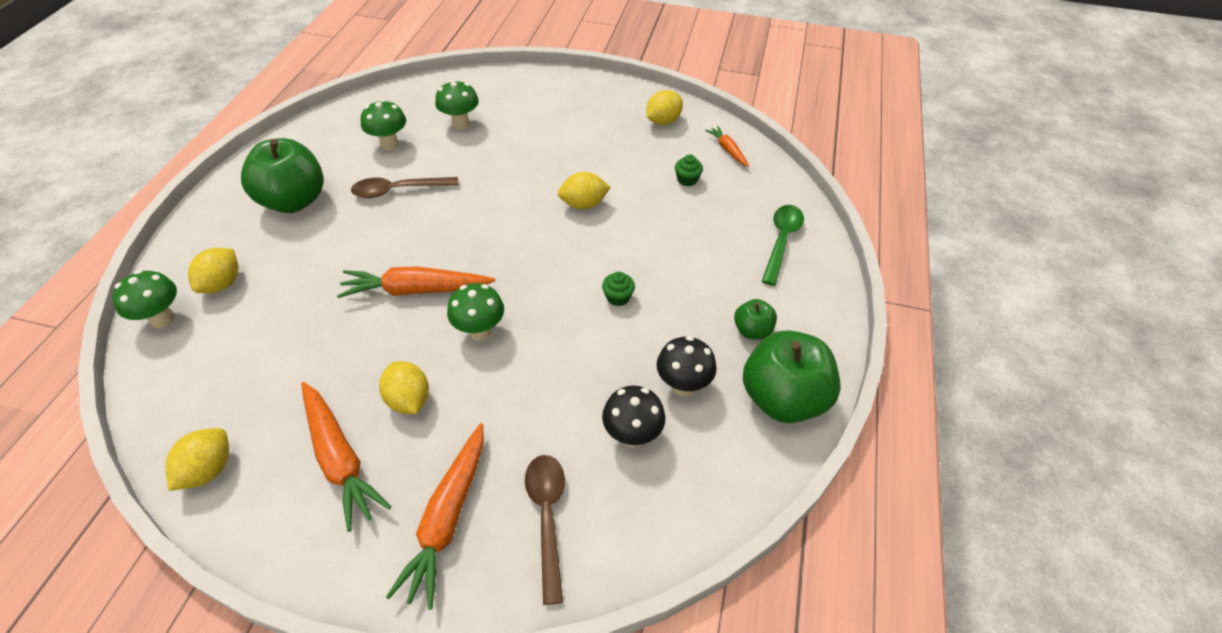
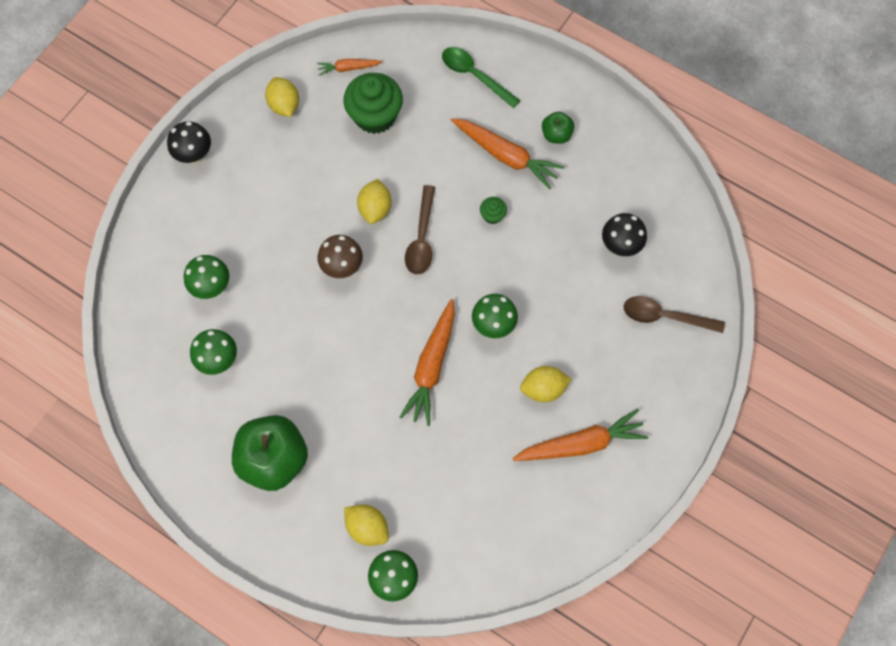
camera: 70 degrees left, 20 degrees up
yellow lemon [166,428,229,491] -> none
brown spoon [351,177,459,198] -> brown spoon moved to [405,185,435,274]
orange carrot [386,423,484,610] -> orange carrot moved to [451,118,564,189]
black mushroom [657,336,717,396] -> black mushroom moved to [167,121,211,164]
green cupcake [675,154,703,186] -> green cupcake [344,73,403,134], size x2.22
green apple [743,331,841,423] -> none
none -> brown mushroom [318,235,363,278]

